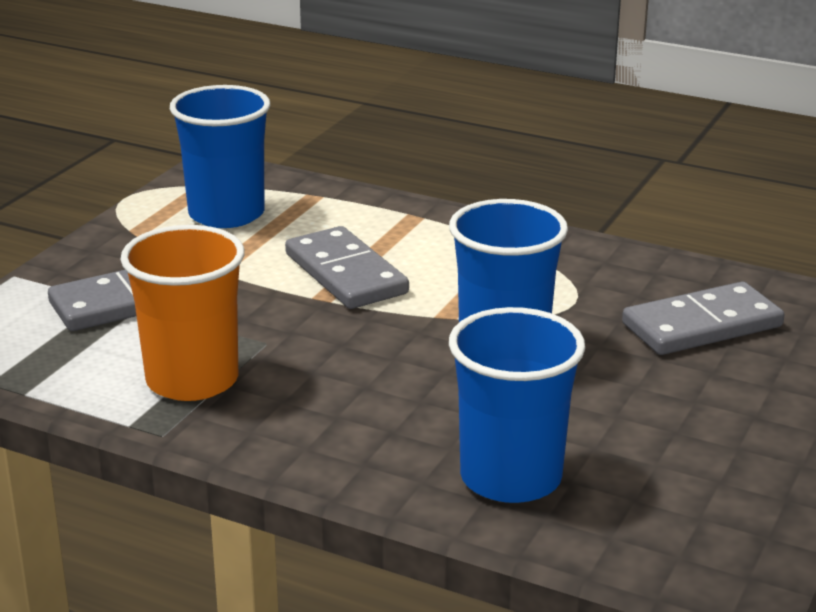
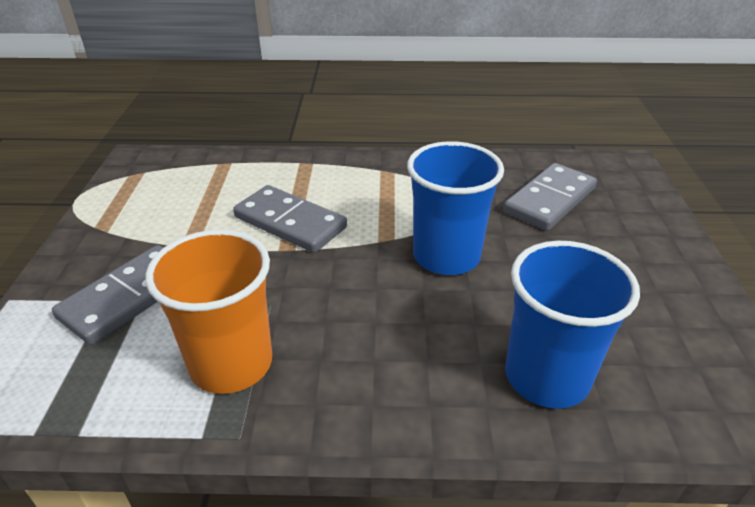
camera: 25 degrees left, 10 degrees up
blue cup [170,85,270,228] -> none

